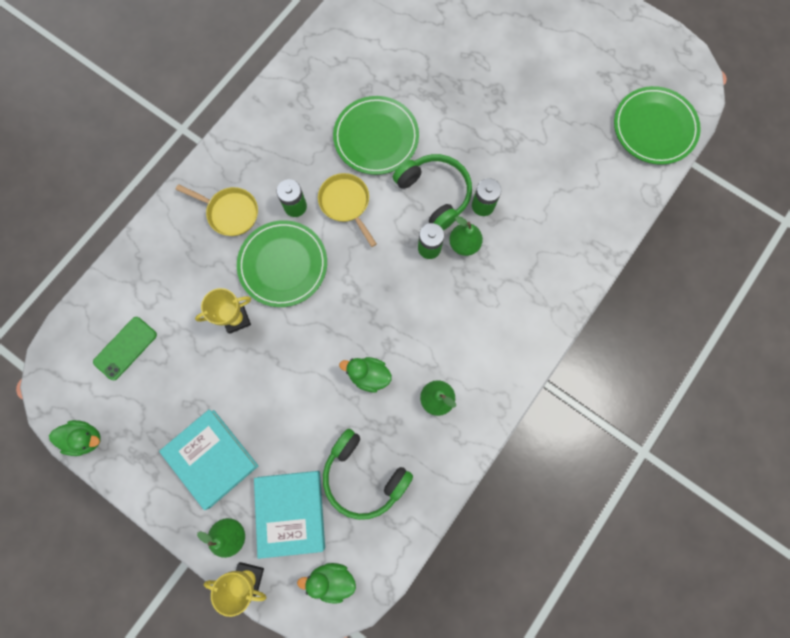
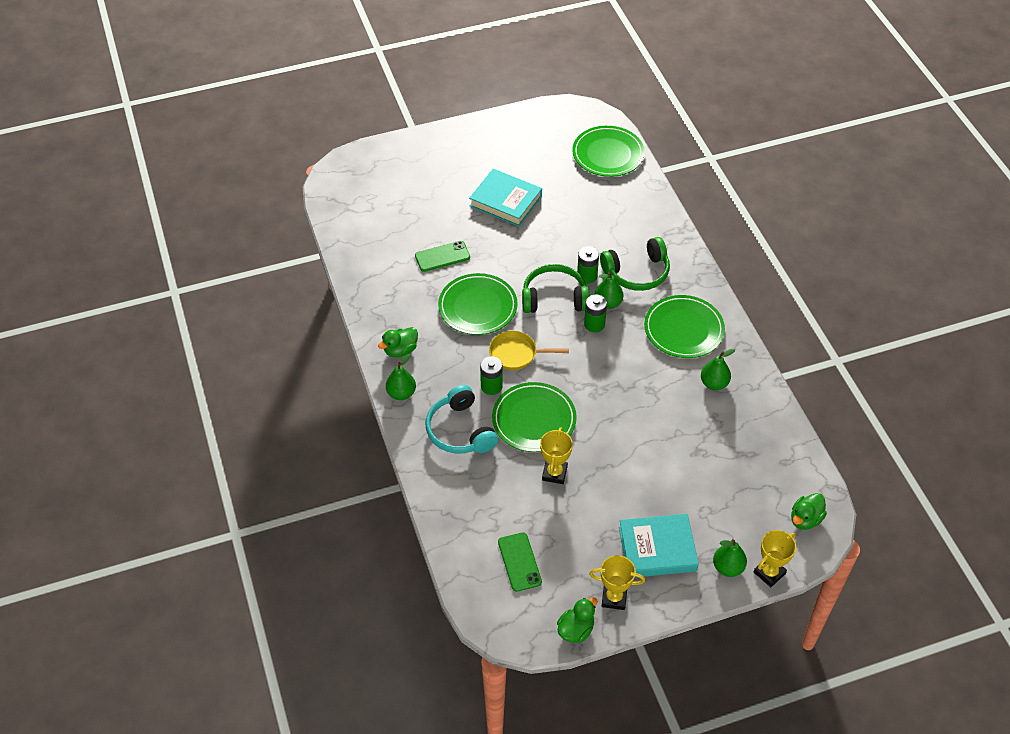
camera: 55 degrees left, 25 degrees down
yellow pan [176,184,258,236] -> turquoise headphones [426,385,498,454]
turquoise book [254,471,325,559] -> turquoise book moved to [469,169,542,226]
green headphones [323,429,413,520] -> green headphones moved to [600,237,670,291]
green duck [339,357,392,393] -> green duck moved to [378,327,418,357]
none -> green pear [386,354,416,400]
none -> green phone [415,241,470,272]
none -> yellow trophy [589,555,645,610]
none -> green plate [644,295,725,358]

